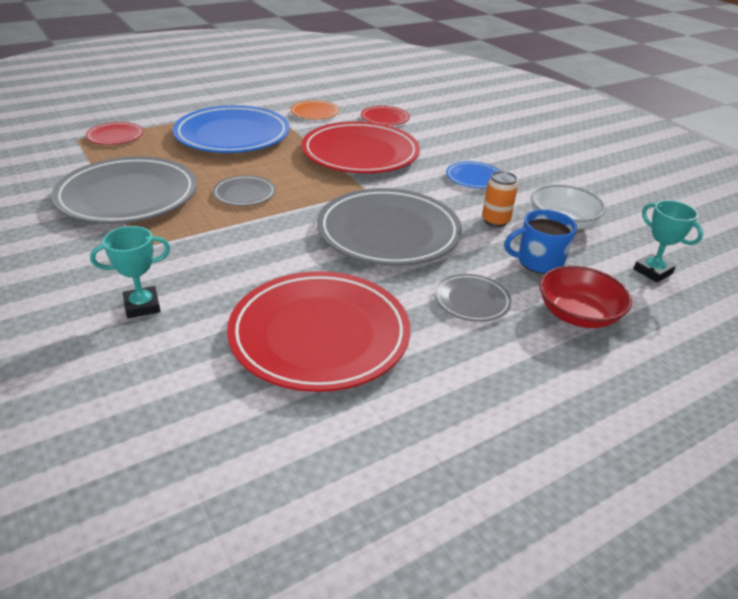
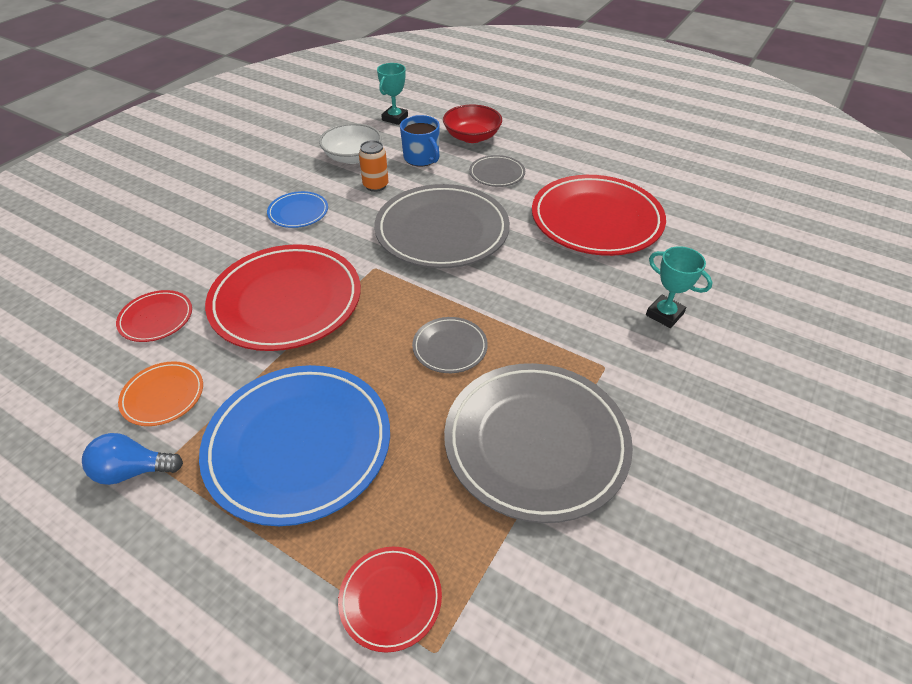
camera: 115 degrees left, 10 degrees up
none -> blue light bulb [82,433,183,485]

